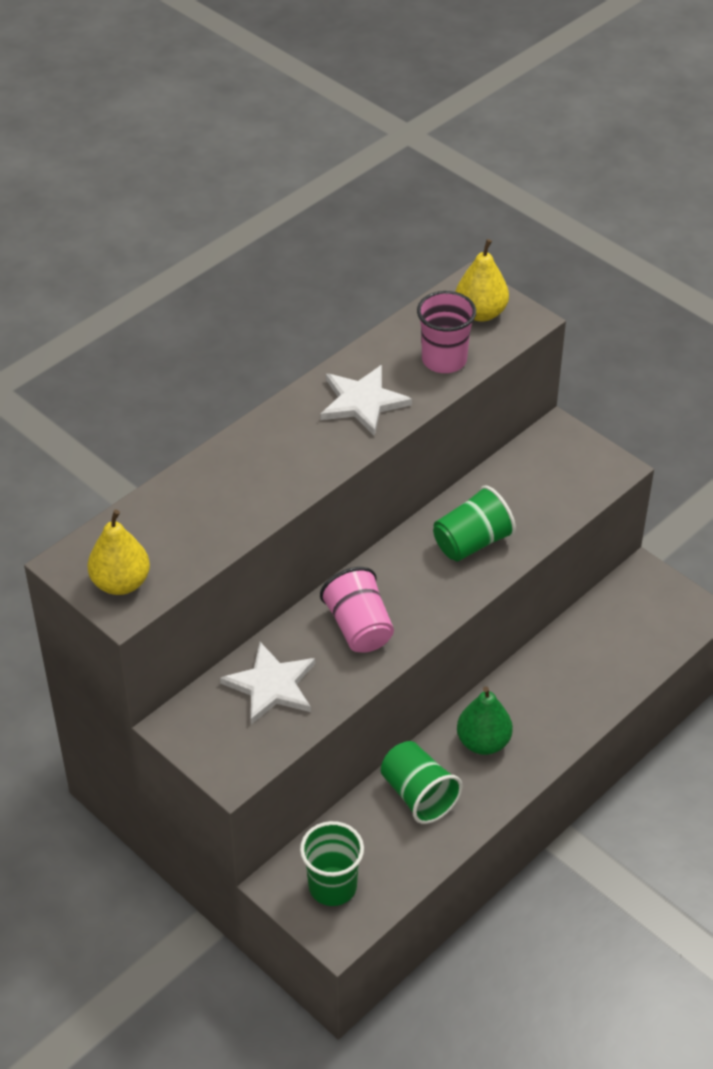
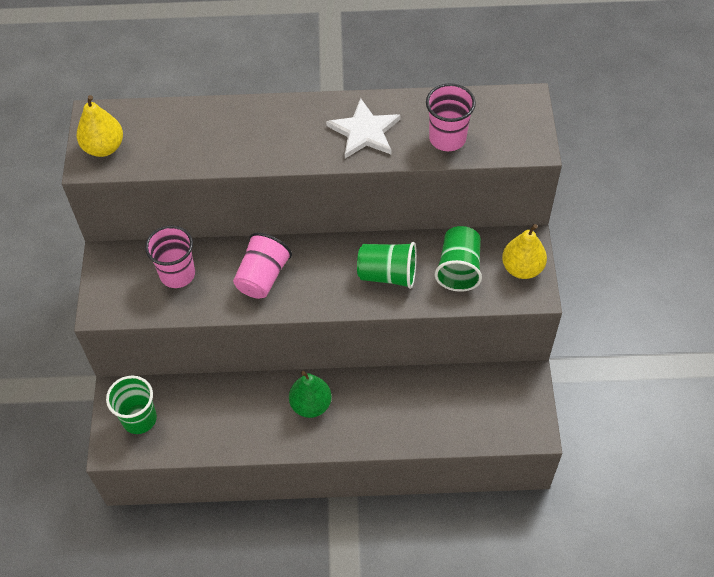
camera: 45 degrees right, 10 degrees up
white star [220,642,315,724] -> pink cup [145,225,195,288]
green cup [381,741,462,824] -> green cup moved to [435,226,482,292]
yellow pear [455,239,509,322] -> yellow pear moved to [502,224,547,279]

